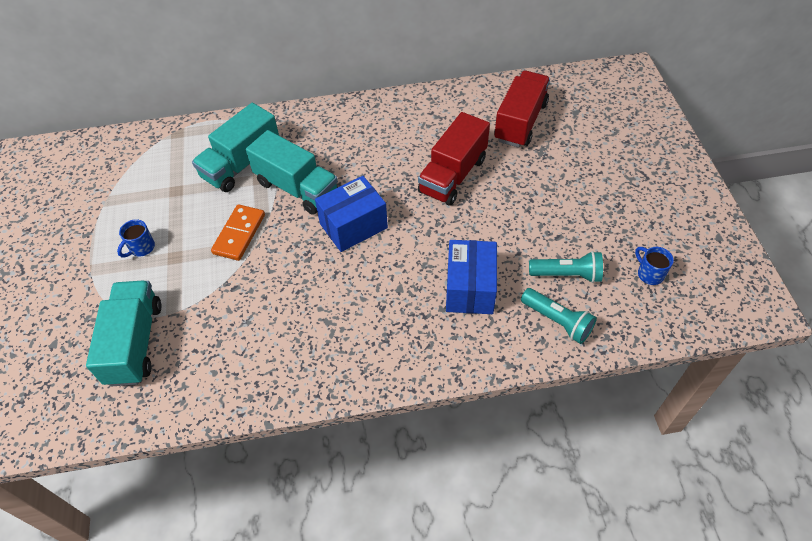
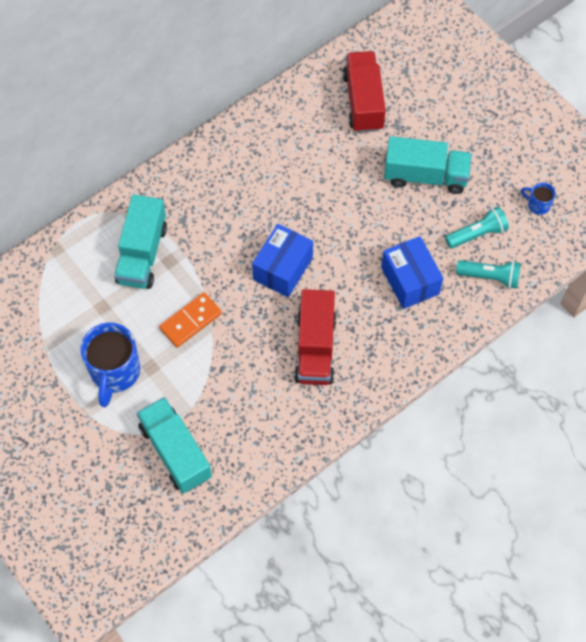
camera: 30 degrees left, 10 degrees up
blue mug [117,219,155,257] -> blue mug [80,323,140,407], size x2.11
orange domino [211,204,265,261] -> orange domino turned 60 degrees clockwise [159,292,222,348]
turquoise truck [246,130,338,215] -> turquoise truck moved to [384,136,472,194]
red truck [418,112,490,206] -> red truck moved to [294,289,336,385]

